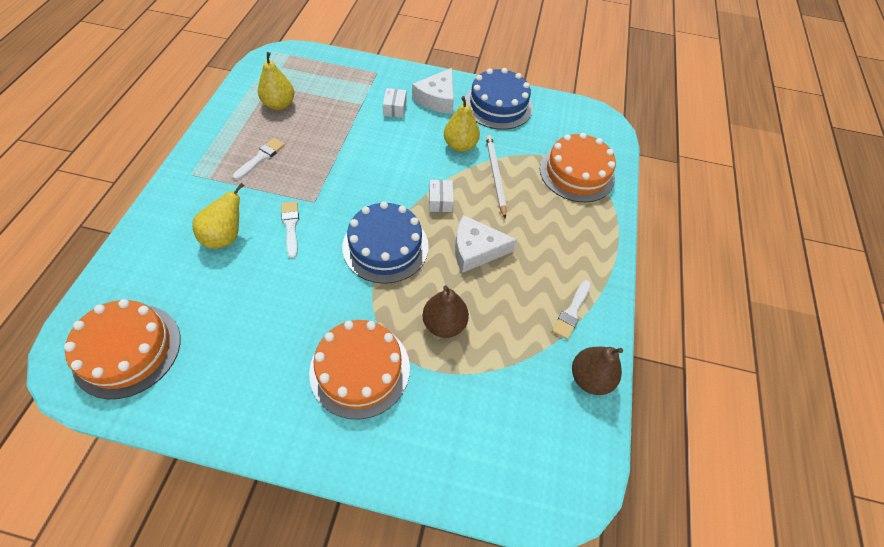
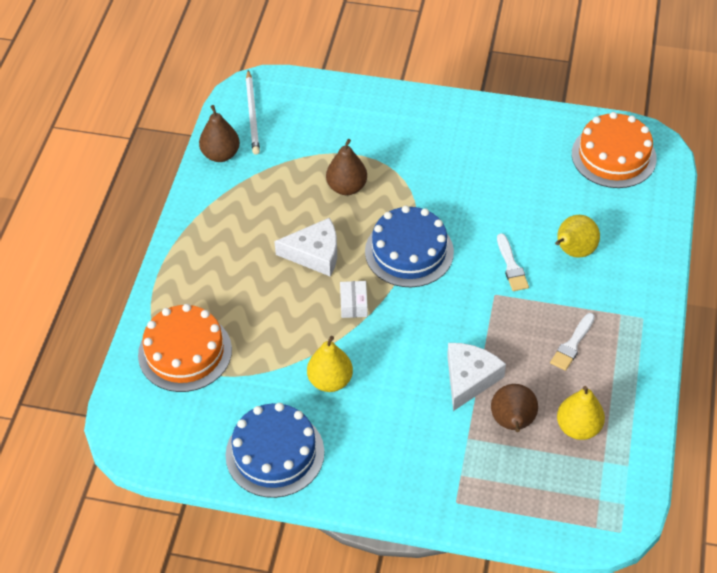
camera: 175 degrees left, 5 degrees down
orange cake [309,320,410,419] -> none
white box [383,88,406,118] -> none
white cheese [412,68,454,114] -> white cheese moved to [447,343,506,411]
white pencil [486,135,507,219] -> white pencil moved to [246,70,260,155]
white brush [552,280,591,340] -> none
none -> brown pear [491,384,538,432]

